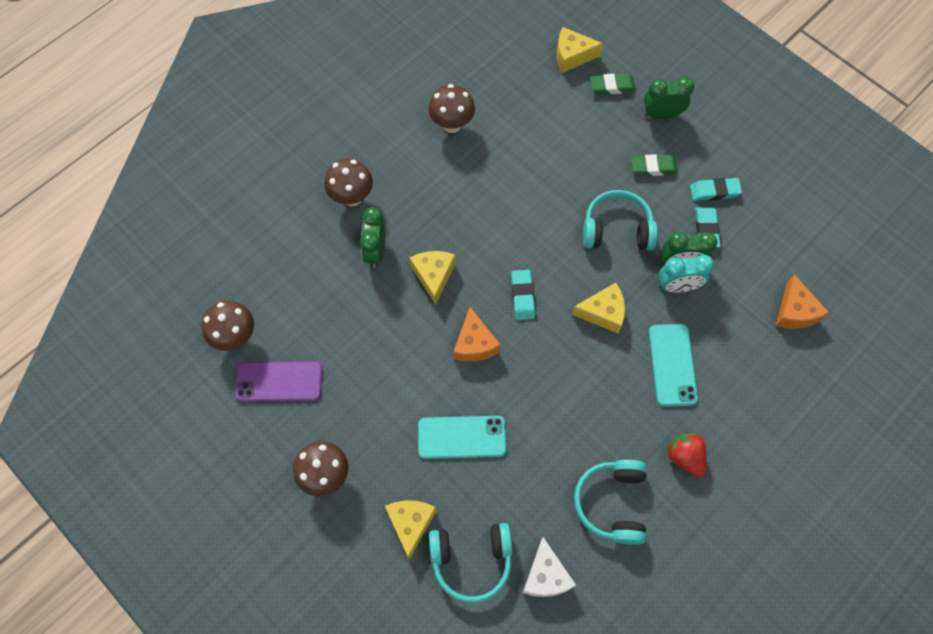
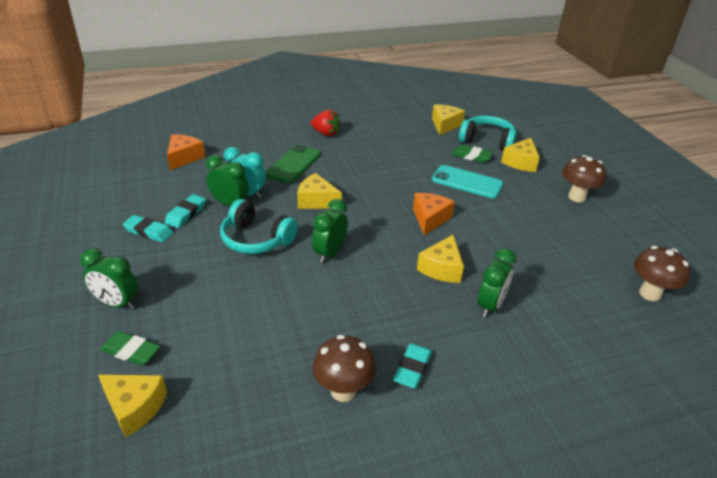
camera: 155 degrees left, 30 degrees down
purple phone [235,361,322,402] -> none
brown mushroom [324,159,373,206] -> none
turquoise eraser [511,270,535,320] -> turquoise eraser moved to [393,343,432,388]
white cheese [523,537,577,597] -> yellow cheese [432,105,465,135]
turquoise headphones [574,459,647,545] -> none
green eraser [631,154,678,176] -> green eraser moved to [452,145,493,163]
turquoise phone [649,324,698,407] -> green phone [265,144,321,184]
red strawberry [666,433,707,477] -> red strawberry turned 60 degrees counterclockwise [311,110,341,136]
none -> green clock [312,199,348,263]

